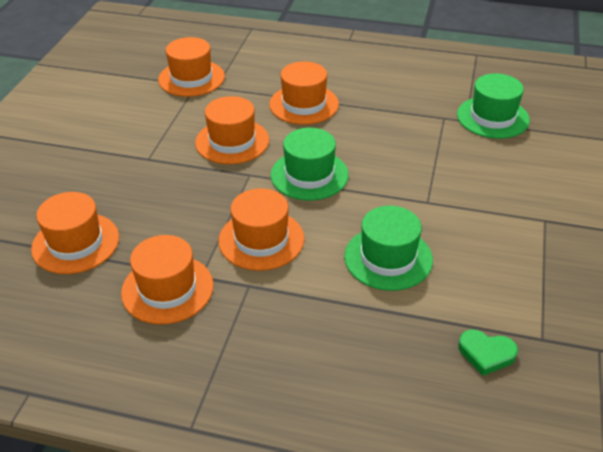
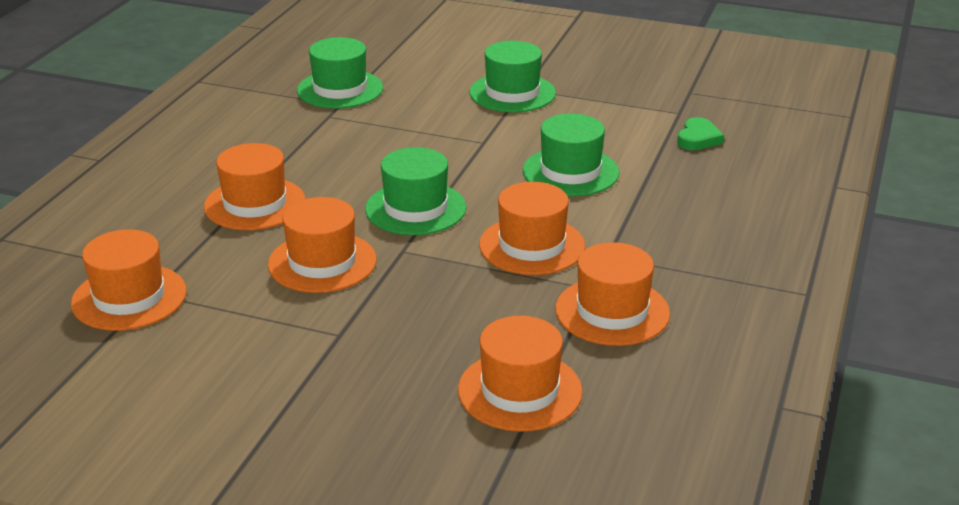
camera: 85 degrees left, 10 degrees down
none -> green hat [469,41,556,112]

